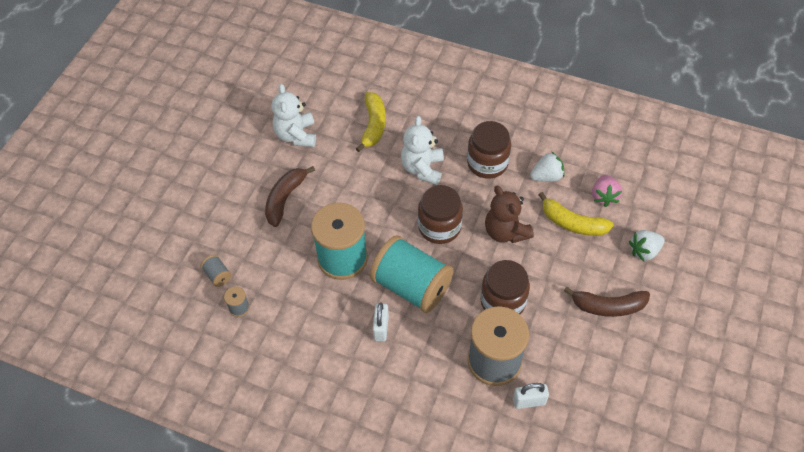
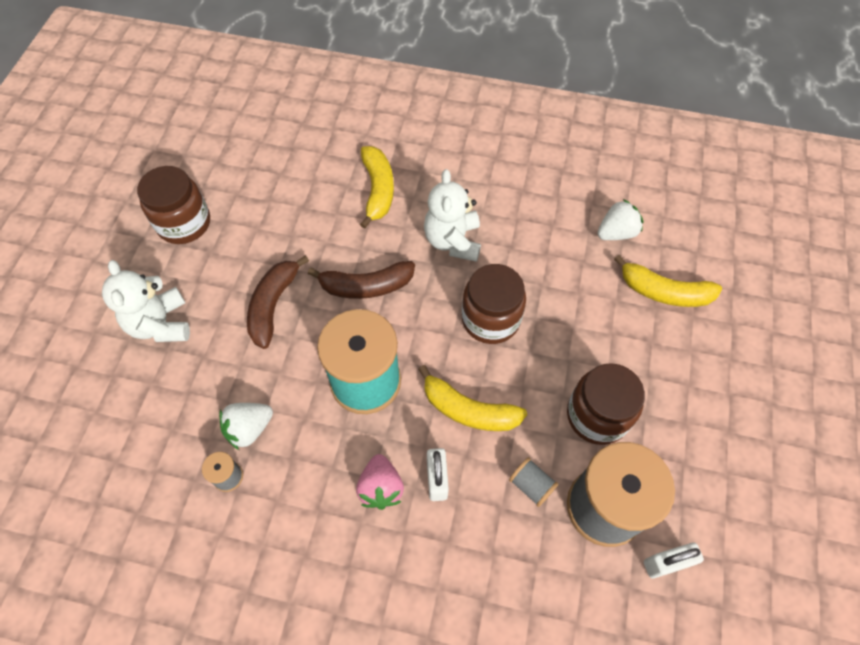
camera: 10 degrees left, 5 degrees up
grey spool [201,255,232,287] -> grey spool moved to [509,457,558,507]
white teddy bear [272,84,316,147] -> white teddy bear moved to [102,260,190,342]
turquoise spool [370,235,454,313] -> yellow banana [418,365,527,431]
brown jar [467,121,511,179] -> brown jar moved to [137,166,210,244]
brown teddy bear [485,185,534,243] -> none
brown banana [564,287,650,317] -> brown banana moved to [308,261,415,299]
pink strawberry [592,175,622,207] -> pink strawberry moved to [356,454,404,510]
white strawberry [629,230,665,261] -> white strawberry moved to [219,403,273,450]

